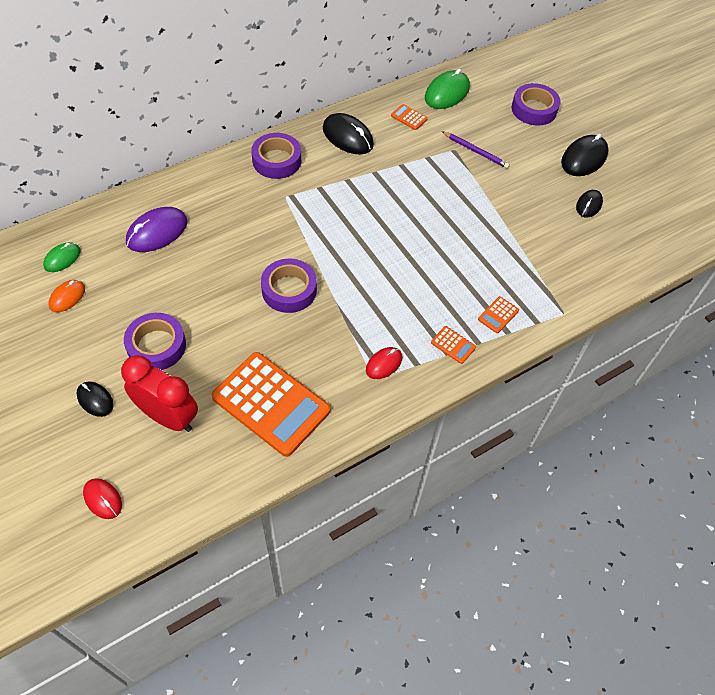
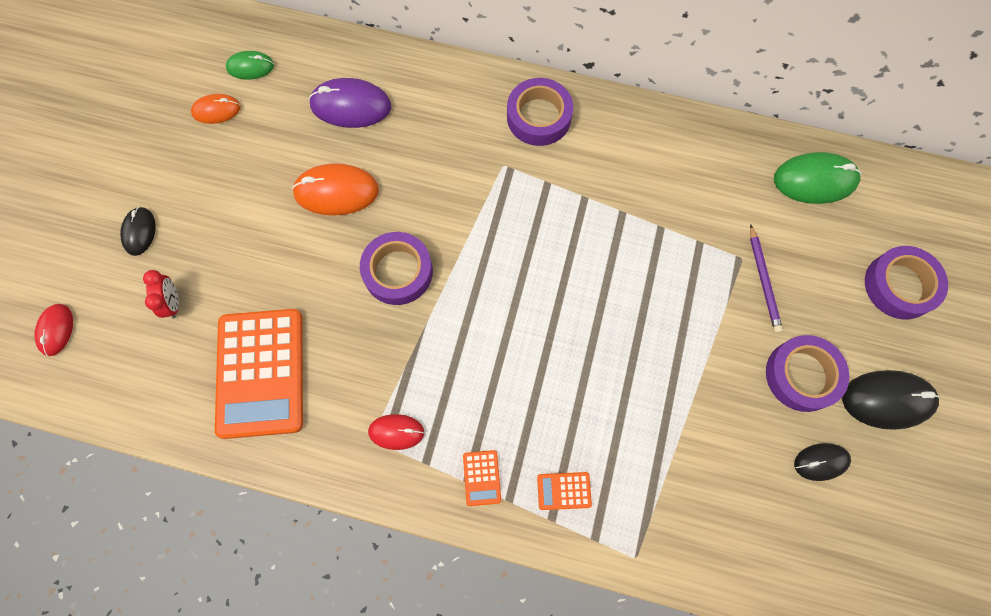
camera: 50 degrees right, 15 degrees up
red clock [121,355,198,432] -> red clock [143,270,179,319], size x0.49
purple tape [124,313,186,370] -> purple tape moved to [766,335,849,412]
black mouse [323,113,374,154] -> none
orange calculator [391,104,428,130] -> none
none -> orange mouse [292,163,379,215]

